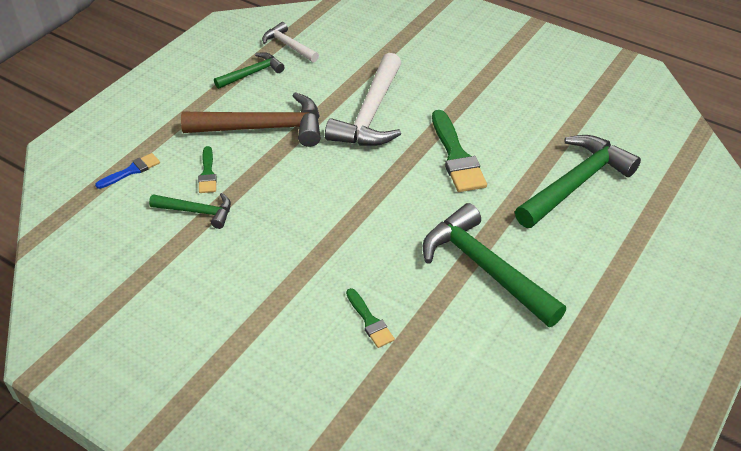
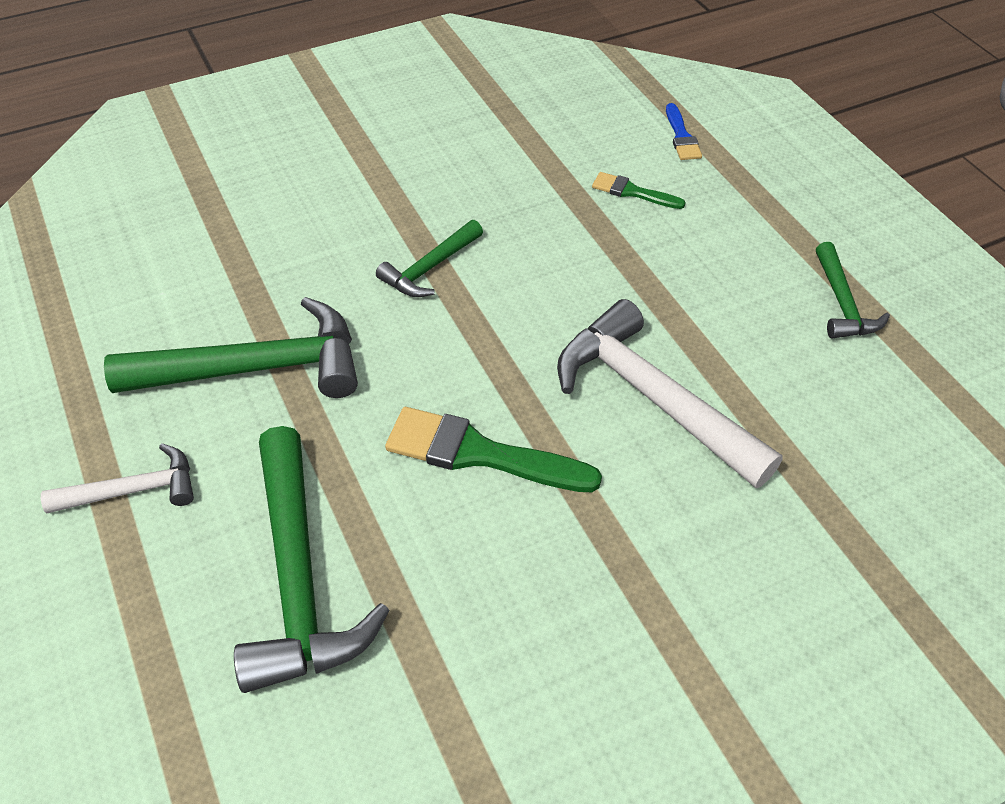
camera: 120 degrees right, 5 degrees up
green hammer [149,193,231,229] -> green hammer moved to [376,220,483,297]
brown hammer [181,92,320,147] -> none
white hammer [262,22,319,62] -> white hammer moved to [41,443,194,513]
green brush [346,288,395,348] -> none

